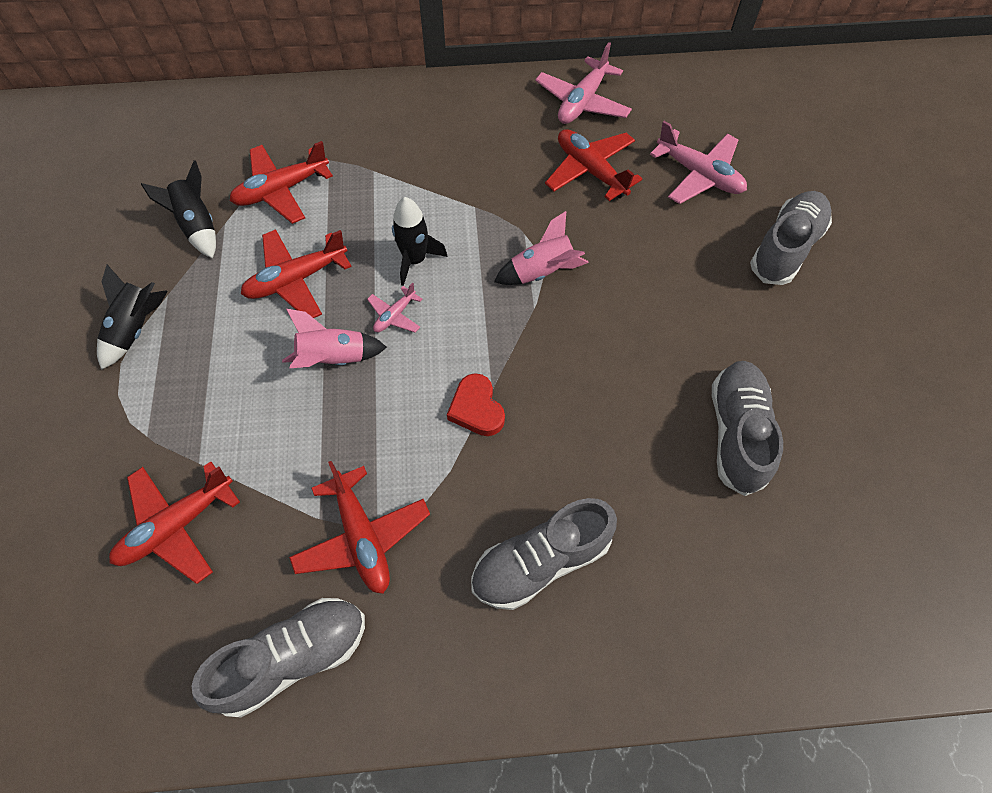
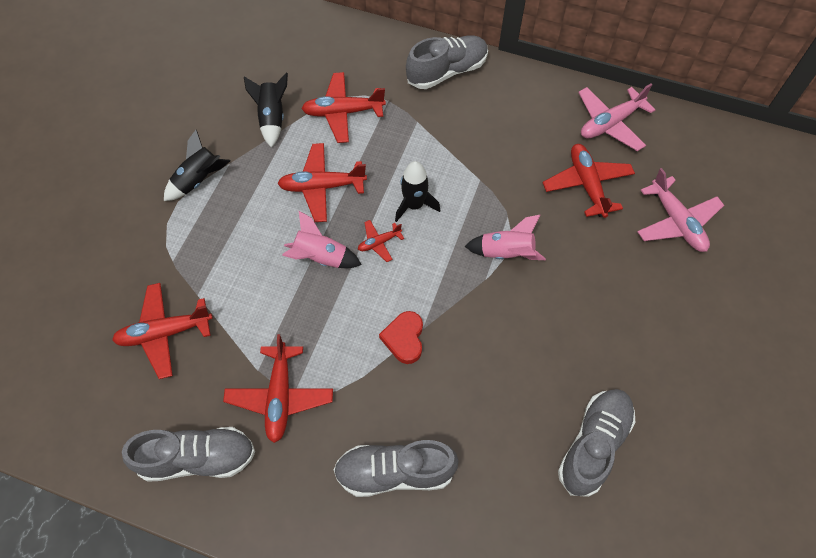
camera: 25 degrees right, 0 degrees up
pink plane [367,282,422,333] -> red plane [358,220,404,262]
grey shoe [750,191,832,285] -> grey shoe moved to [406,35,488,89]

